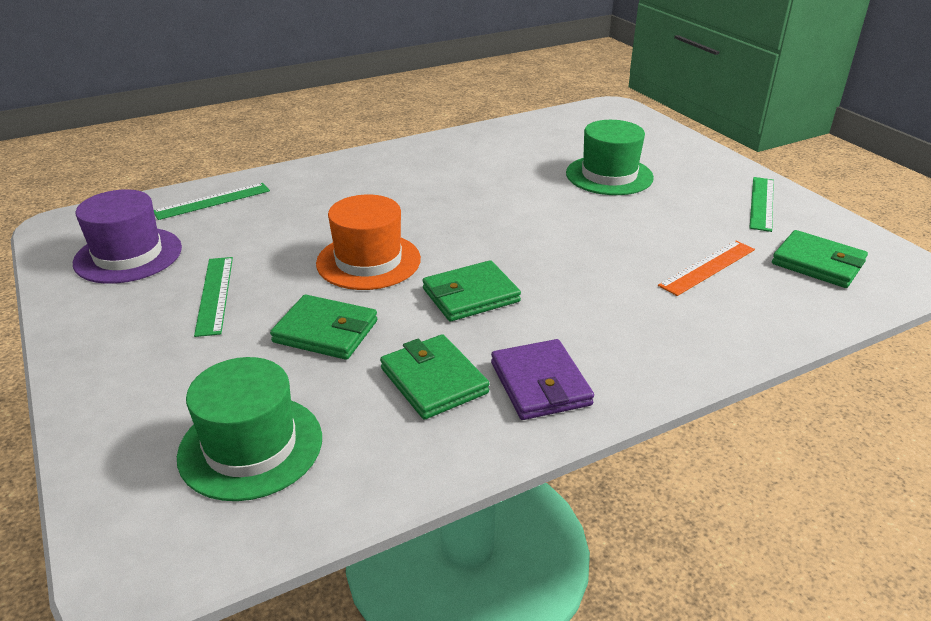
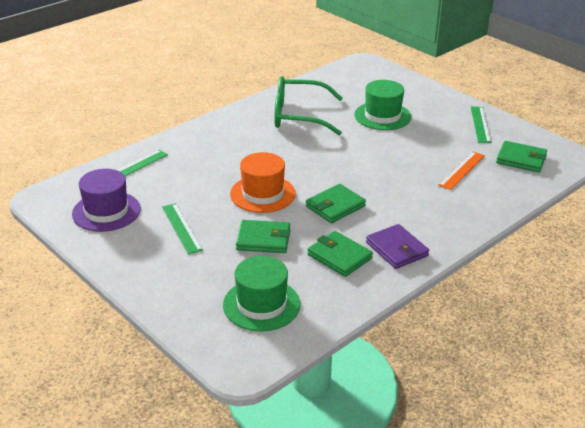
camera: 15 degrees left, 0 degrees up
none -> green glasses [274,76,343,135]

